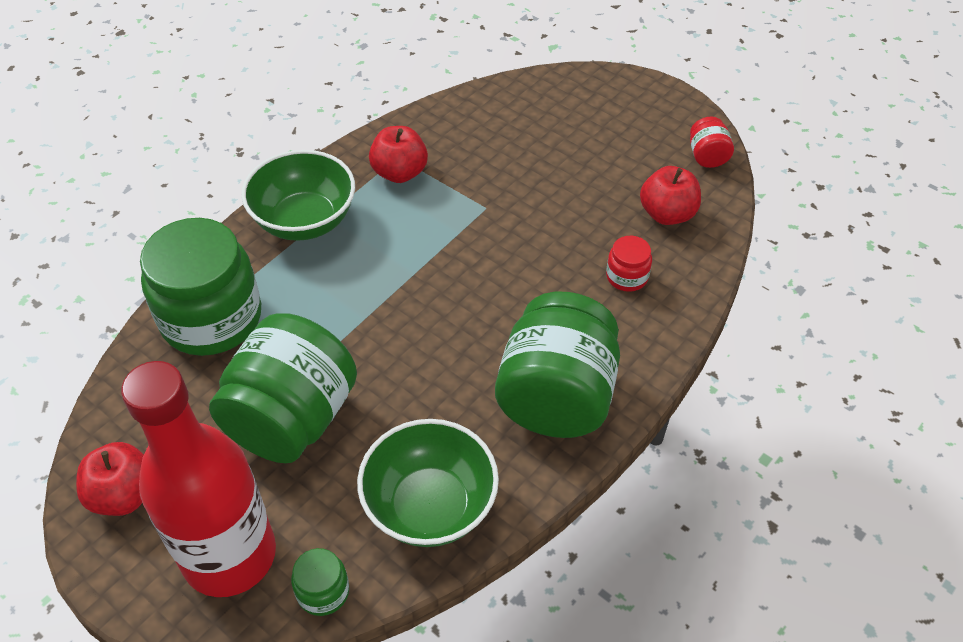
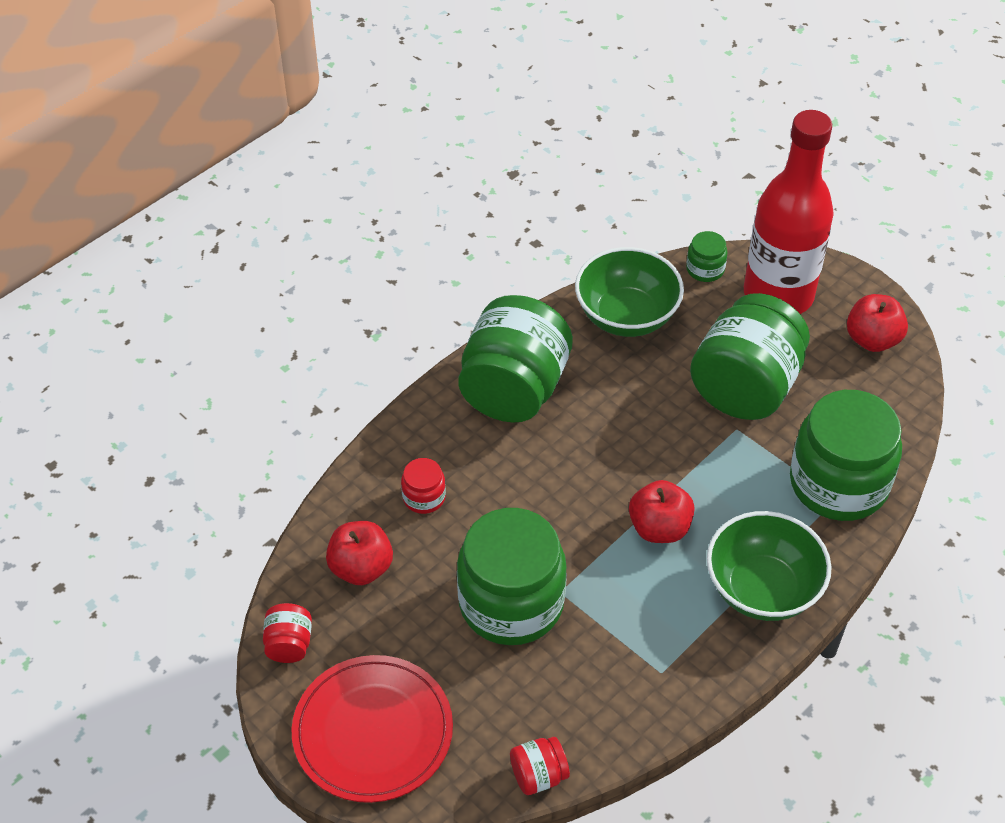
camera: 175 degrees left, 0 degrees up
red apple [369,126,428,183] -> red apple moved to [629,480,695,543]
none -> red plate [292,655,453,803]
none -> green jar [457,508,567,645]
none -> red jar [510,737,570,795]

